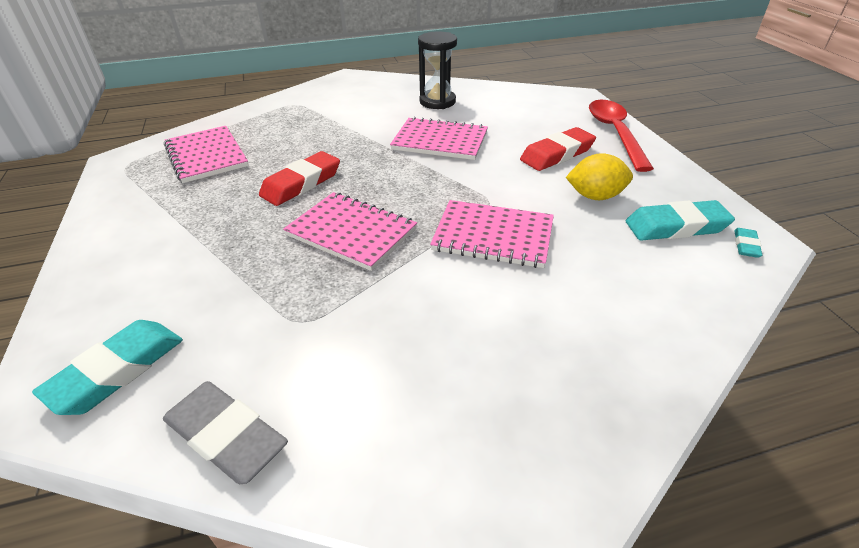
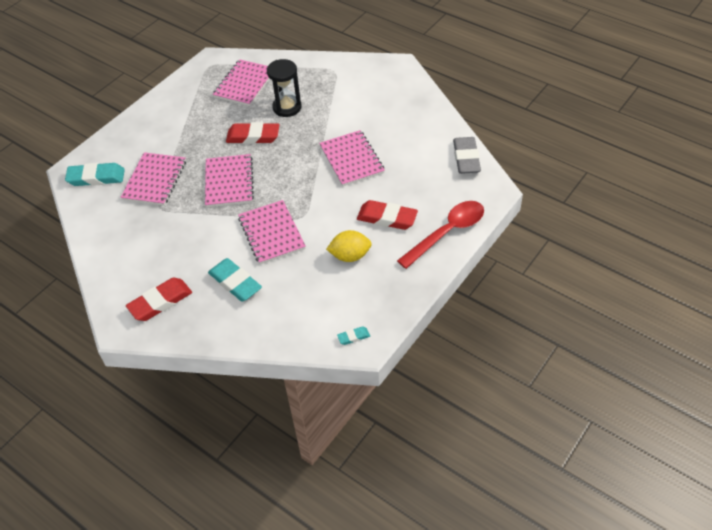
camera: 55 degrees right, 10 degrees up
grey eraser [163,381,288,484] -> grey eraser moved to [453,137,481,174]
black hourglass [418,32,457,109] -> black hourglass moved to [267,59,302,117]
yellow lemon [566,153,633,200] -> yellow lemon turned 60 degrees counterclockwise [326,230,372,262]
turquoise eraser [626,200,735,241] -> turquoise eraser moved to [208,258,262,301]
none -> pink notebook [120,152,186,206]
none -> red eraser [126,278,192,321]

